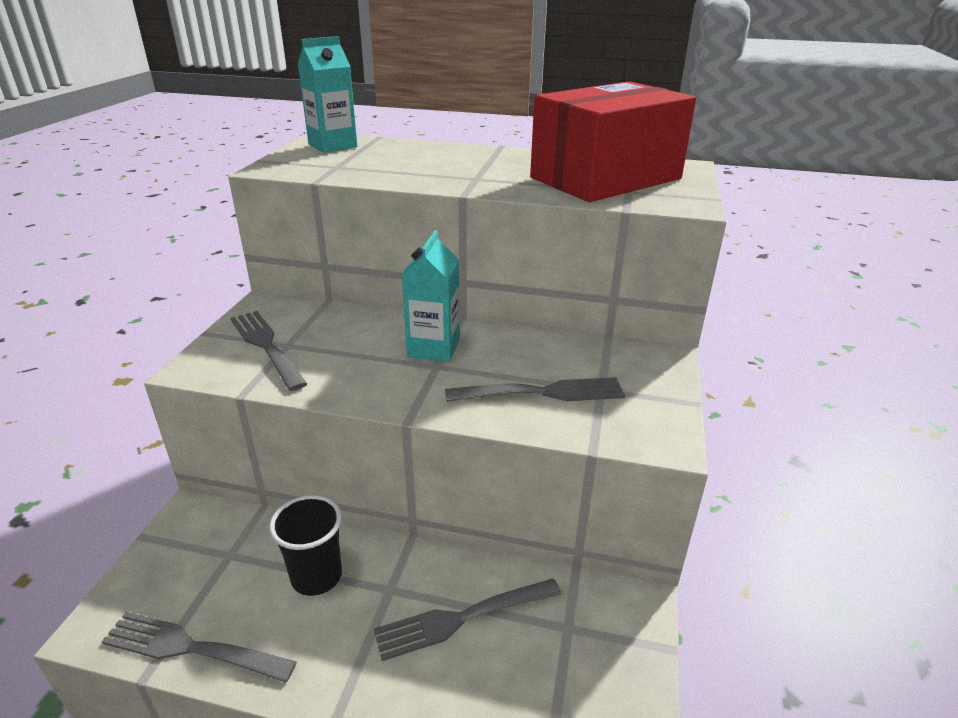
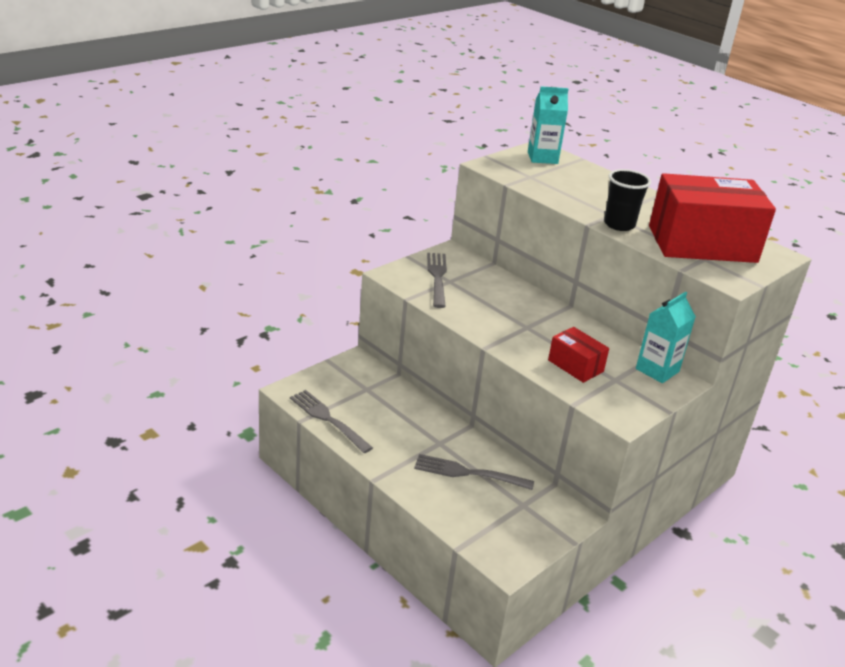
camera: 30 degrees right, 0 degrees up
black cup [269,495,342,596] -> black cup moved to [604,169,651,231]
turquoise carton [402,230,460,362] -> turquoise carton moved to [636,292,696,383]
grey fork [445,377,625,402] -> red box [548,327,609,383]

